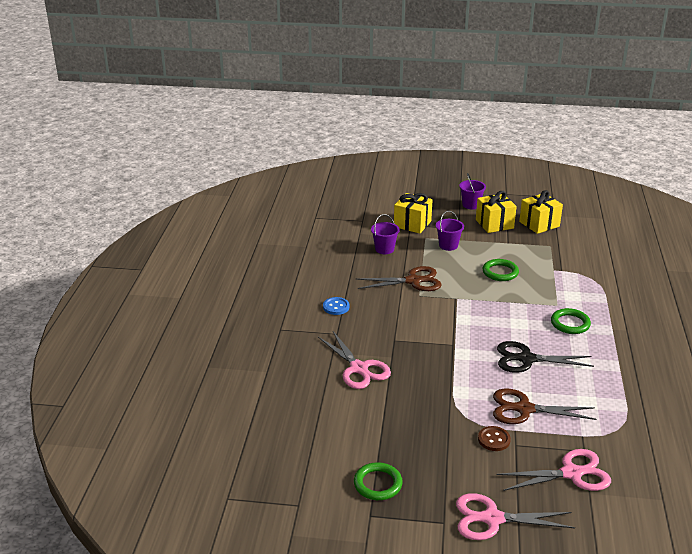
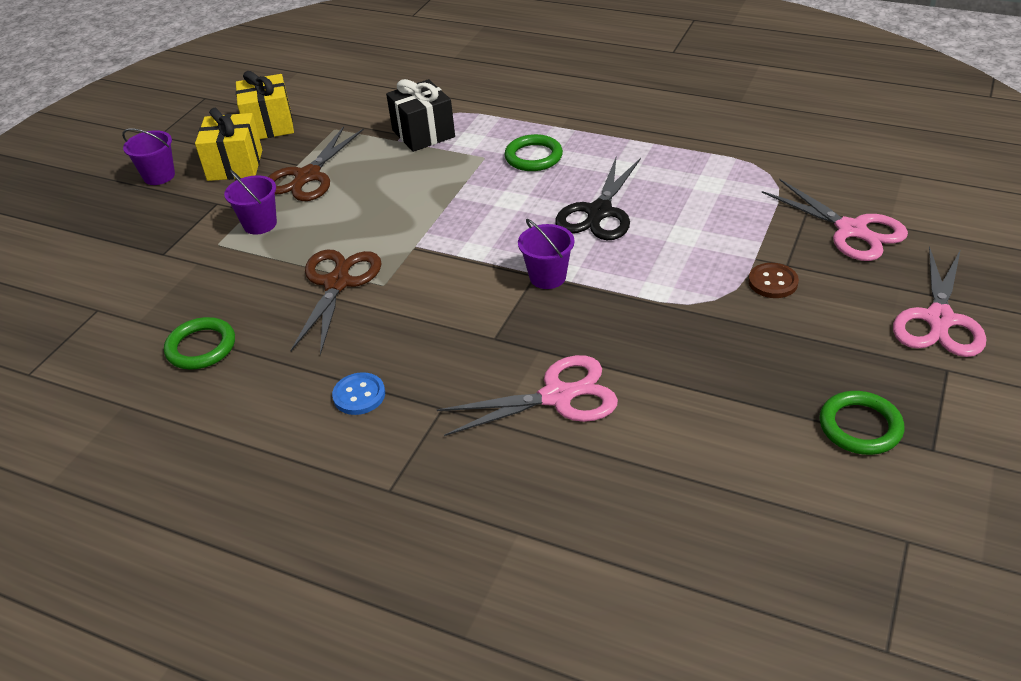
camera: 70 degrees left, 10 degrees up
purple bucket [371,214,400,254] -> purple bucket moved to [518,219,574,289]
yellow gift [394,193,433,234] -> none
green ring [483,259,519,281] -> green ring moved to [164,317,235,369]
brown scissors [493,388,597,424] -> brown scissors moved to [268,126,364,201]
pink scissors [497,449,611,491] -> pink scissors turned 135 degrees clockwise [762,179,908,261]
none -> black gift [386,79,455,152]

